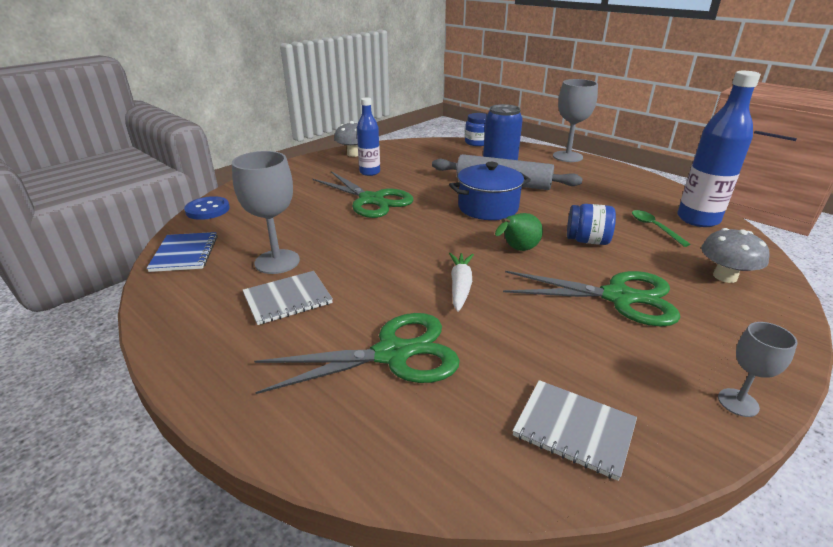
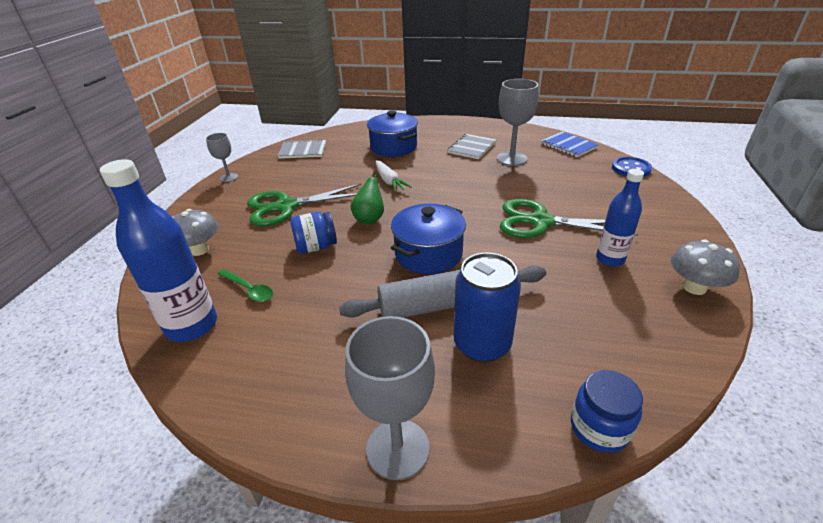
camera: 150 degrees right, 5 degrees up
green scissors [254,313,460,394] -> blue pot [367,110,418,157]

